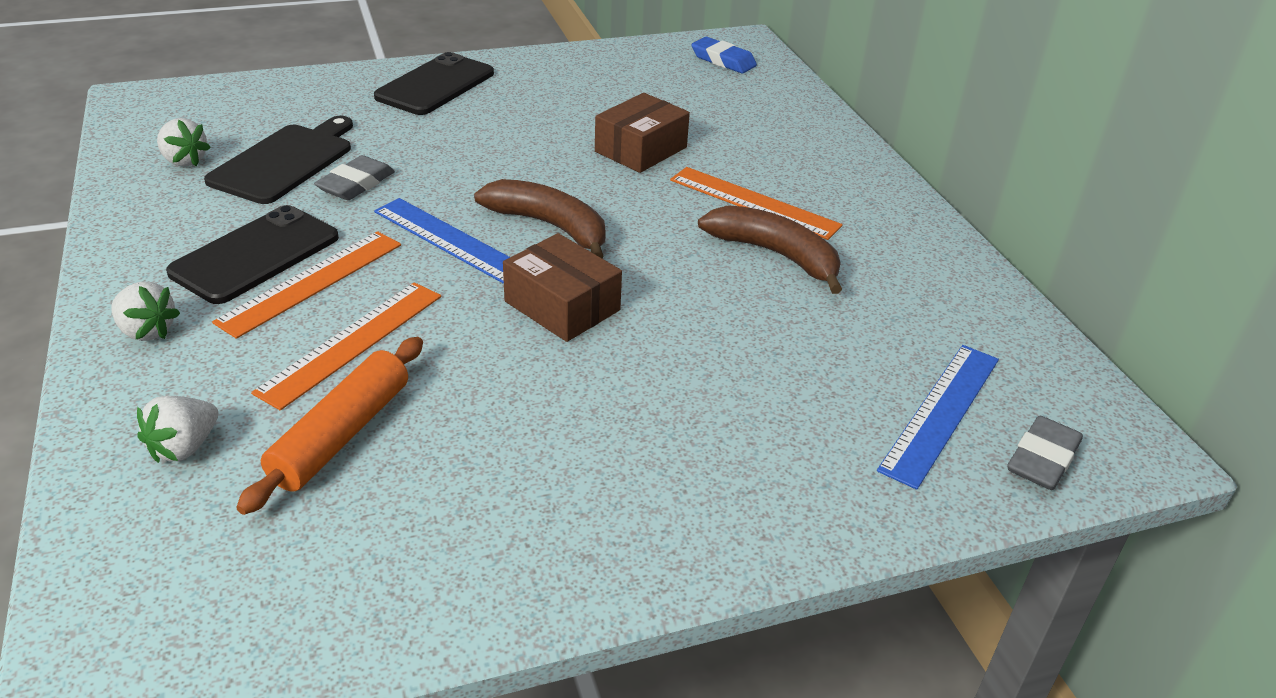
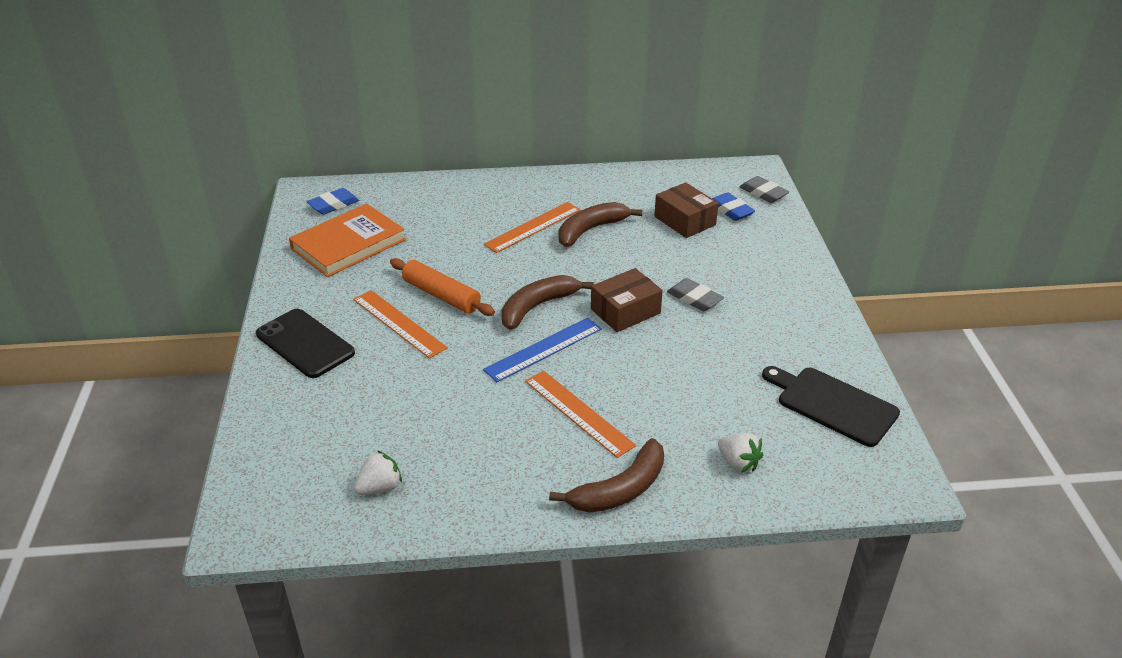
camera: 75 degrees left, 0 degrees up
white strawberry [112,282,180,341] -> brown banana [549,438,664,513]
black phone [166,205,339,304] -> none
black cutting board [204,116,353,204] -> black cutting board moved to [762,366,900,447]
orange rolling pin [236,337,423,515] -> orange rolling pin moved to [390,258,495,316]
orange ruler [251,282,441,410] -> orange ruler moved to [353,290,448,359]
grey eraser [314,155,395,200] -> grey eraser moved to [667,278,724,311]
brown box [595,93,690,173] -> brown box moved to [654,182,719,238]
blue ruler [877,345,999,490] -> blue eraser [712,192,755,221]
none -> orange book [289,203,406,277]

